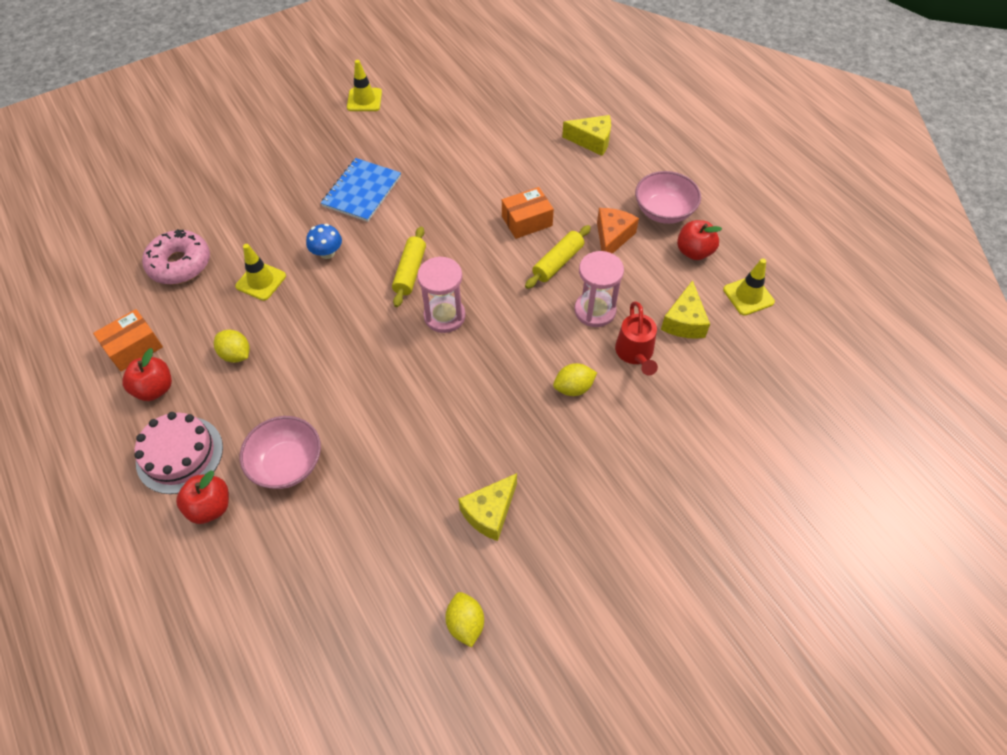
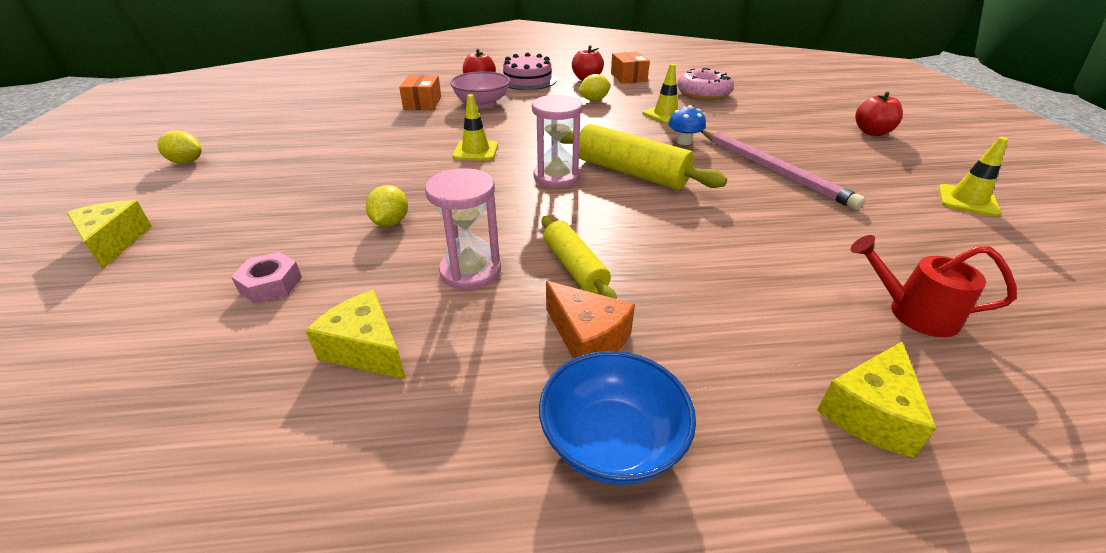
camera: 115 degrees right, 20 degrees down
blue notebook [321,158,401,222] -> pink pencil [701,130,865,210]
yellow rolling pin [392,226,426,307] -> yellow rolling pin [560,124,727,189], size x1.63
yellow lemon [445,592,484,648] -> yellow lemon moved to [157,130,202,164]
yellow cheese [458,473,517,541] -> yellow cheese moved to [66,200,152,269]
orange box [502,187,554,239] -> orange box moved to [399,75,441,110]
red watering can [615,302,658,376] -> red watering can moved to [850,235,1017,337]
pink bowl [635,171,701,224] -> blue bowl [539,351,696,485]
red apple [677,220,722,260] -> red apple moved to [855,92,903,136]
yellow traffic cone [723,258,775,316] -> yellow traffic cone moved to [453,94,498,161]
none -> pink nut [231,252,302,304]

